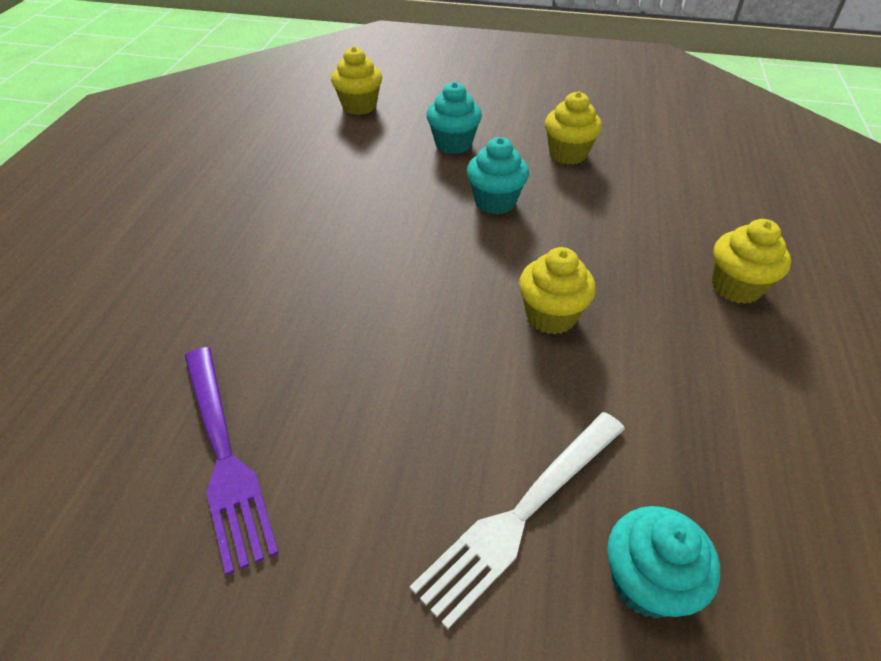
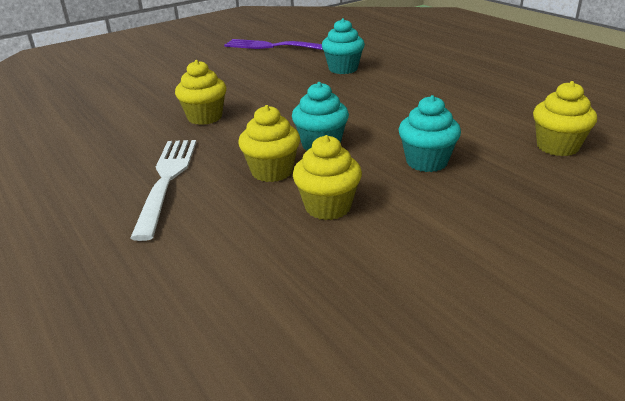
camera: 135 degrees right, 15 degrees down
white fork [410,412,625,629] -> white fork moved to [130,140,197,241]
turquoise cupcake [607,506,720,618] -> turquoise cupcake moved to [322,18,365,74]
yellow cupcake [712,219,791,304] -> yellow cupcake moved to [238,105,300,182]

